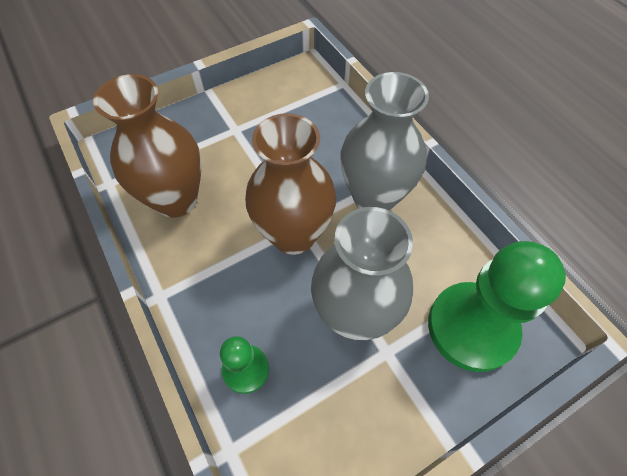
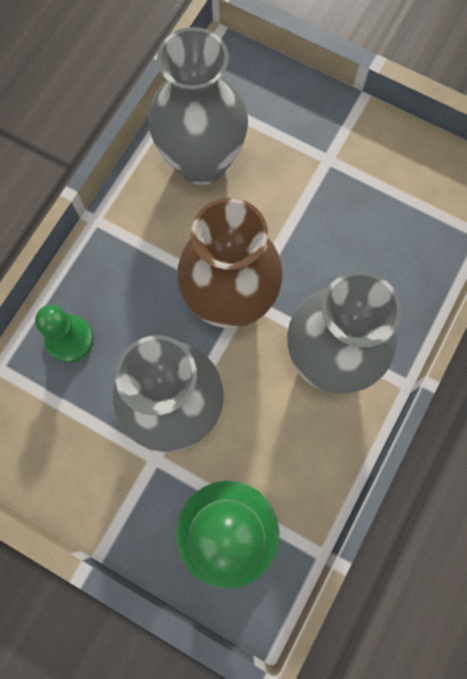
camera: 60 degrees right, 15 degrees up
brown vase [93,74,202,218] -> grey vase [149,27,248,185]

